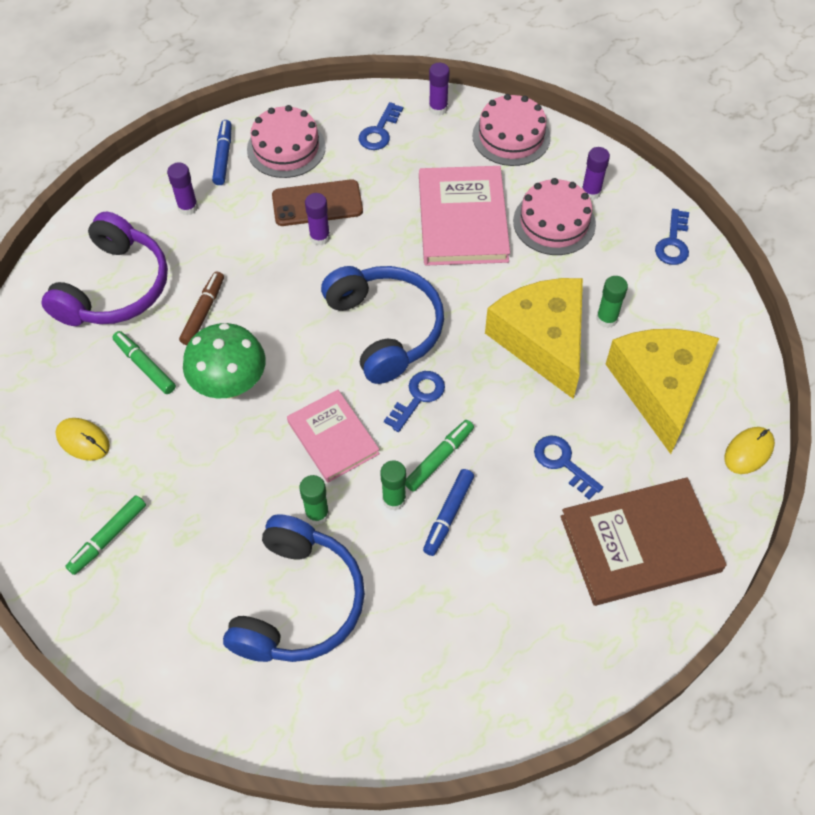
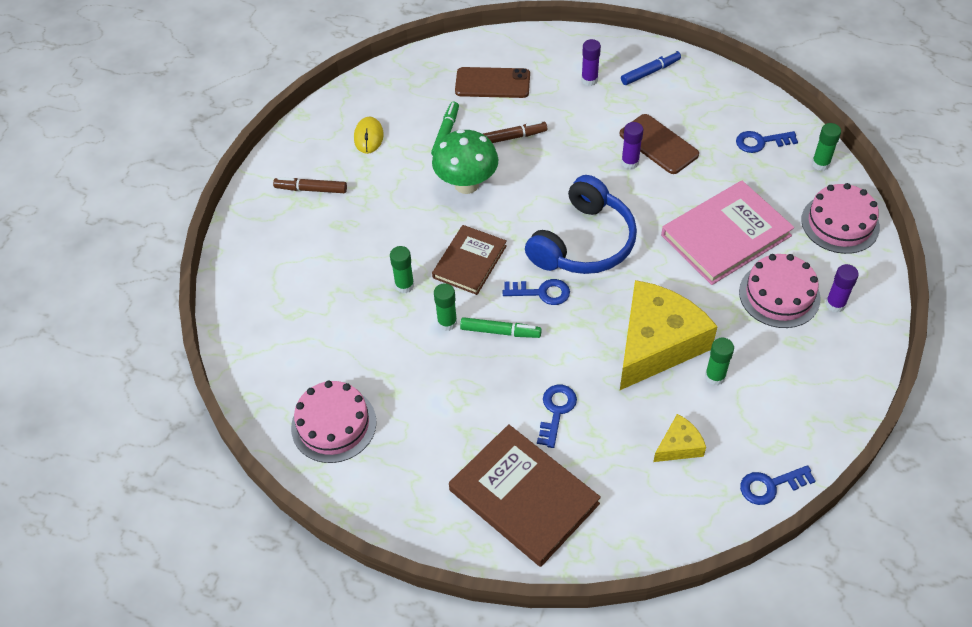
camera: 60 degrees right, 5 degrees down
purple headphones [41,212,168,326] -> brown phone [455,67,530,98]
green marker [65,495,146,575] -> brown marker [273,177,347,193]
blue headphones [223,514,365,662] -> none
pink cake [247,105,326,178] -> pink cake moved to [291,381,377,463]
pink book [287,390,380,483] -> brown book [432,225,507,295]
blue marker [423,469,474,556] -> none
purple glue stick [429,63,450,116] -> green glue stick [812,123,841,171]
yellow cheese [606,329,719,454] -> yellow cheese [653,414,706,462], size x0.45
blue key [655,209,689,265] -> blue key moved to [740,465,816,505]
yellow mouse [725,427,775,474] -> none

